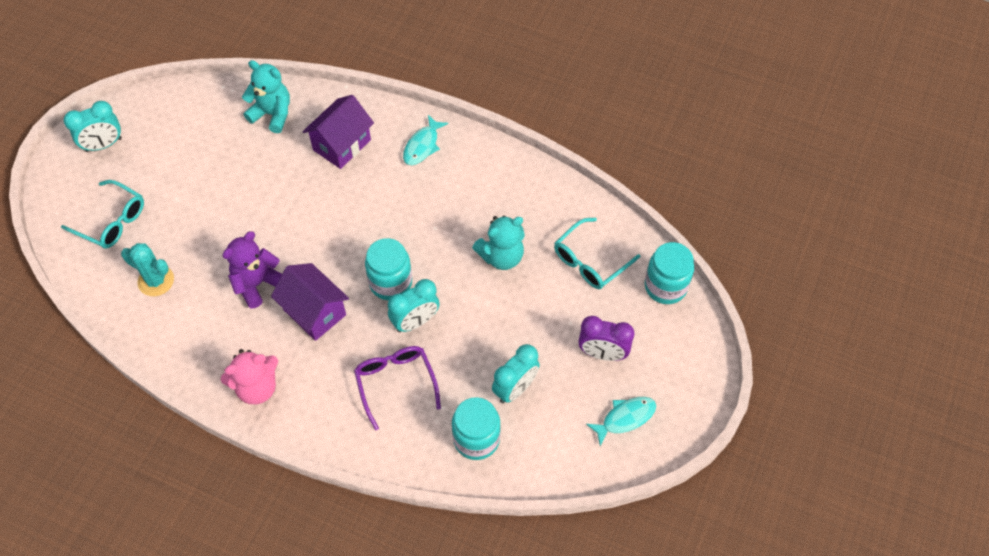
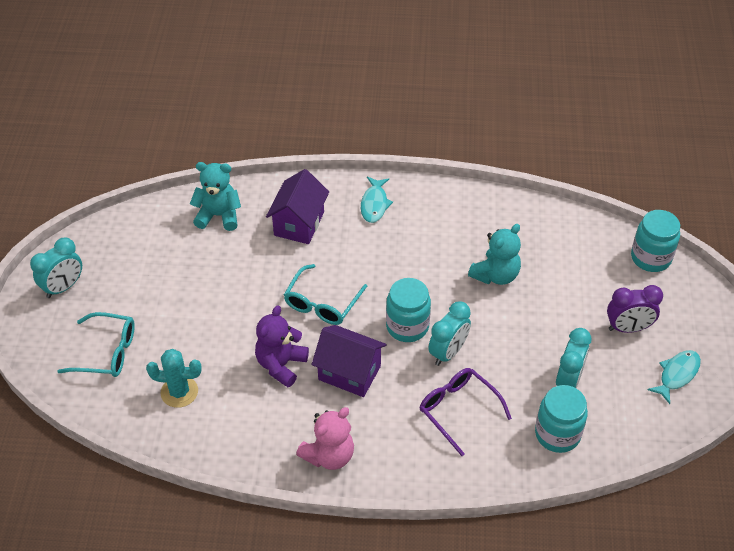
camera: 20 degrees left, 10 degrees down
turquoise glasses [554,218,640,289] -> turquoise glasses moved to [284,264,367,325]

